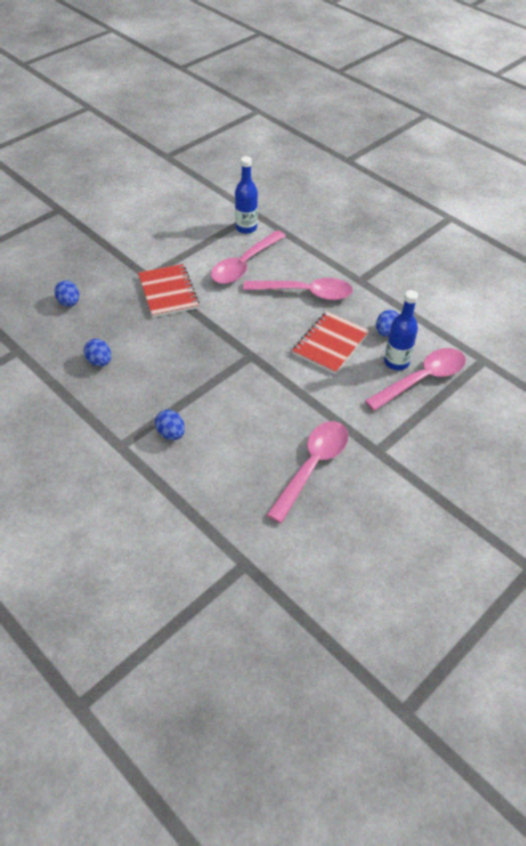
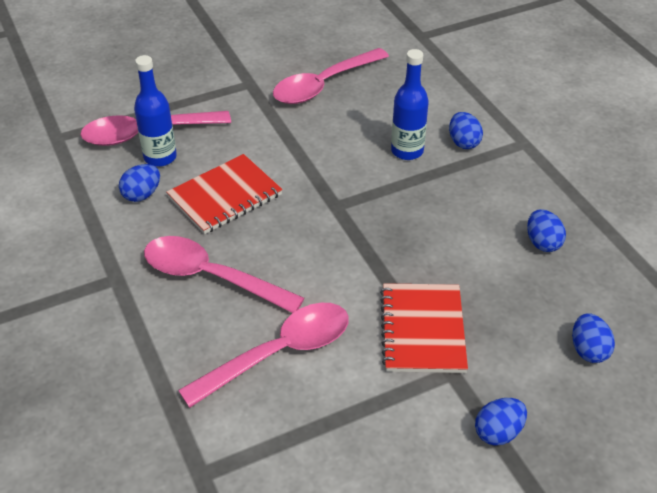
camera: 160 degrees left, 5 degrees down
blue bottle [235,156,258,234] -> blue bottle moved to [391,49,429,160]
none -> blue egg [475,398,527,446]

